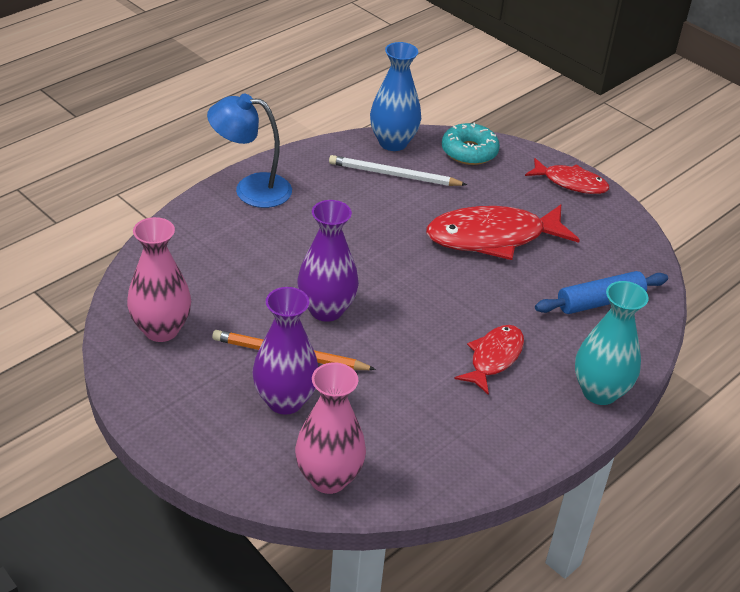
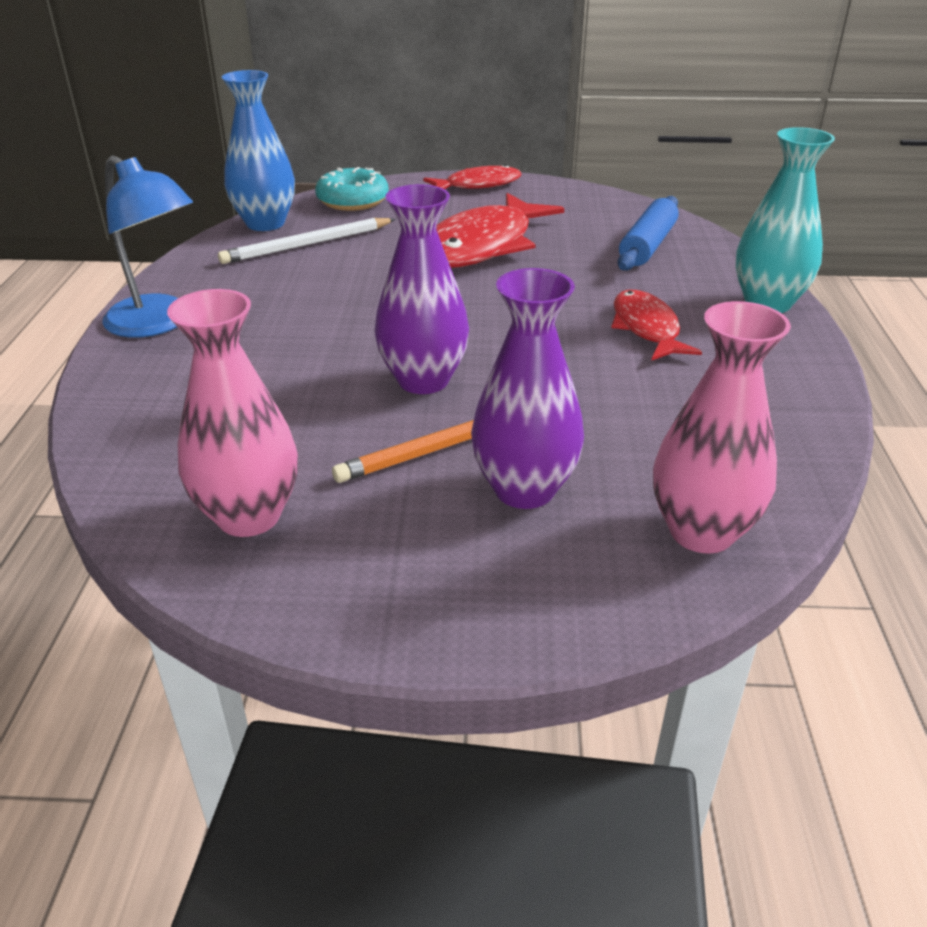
camera: 40 degrees left, 5 degrees down
blue lamp [207,93,292,208] -> blue lamp turned 105 degrees counterclockwise [102,156,193,338]

